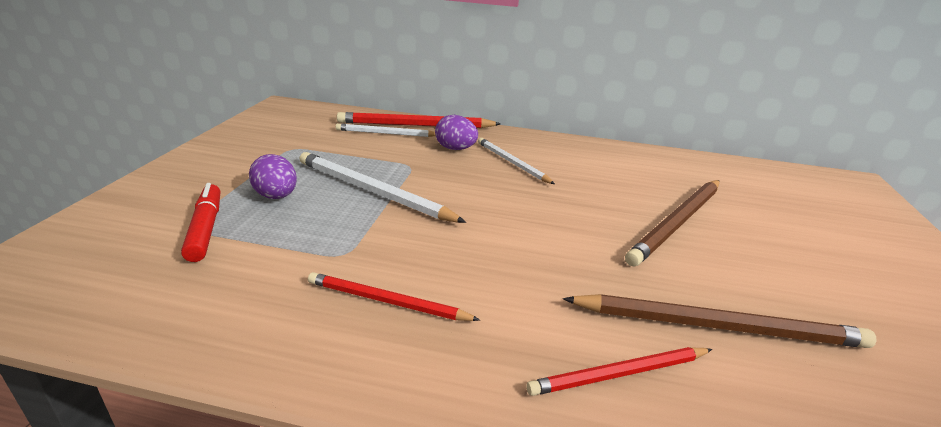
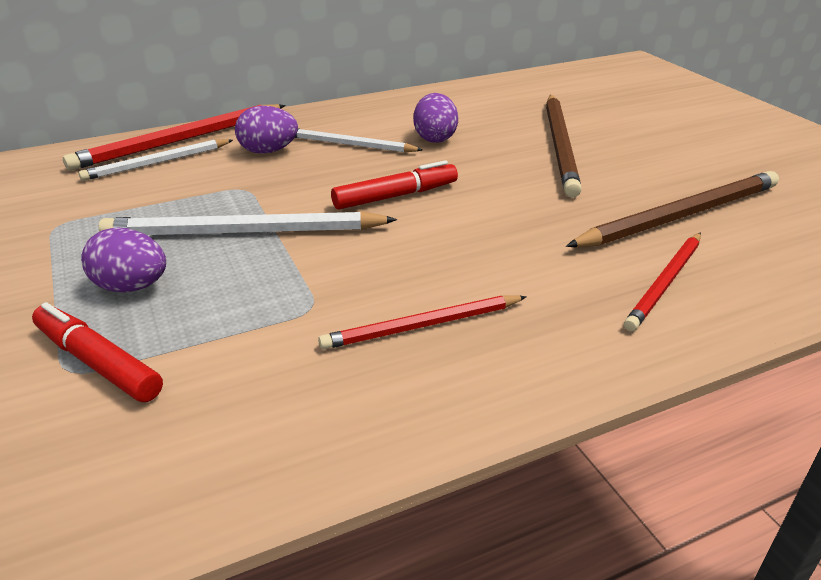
camera: 35 degrees left, 5 degrees up
none -> red marker [331,160,458,210]
none -> purple egg [413,93,458,143]

